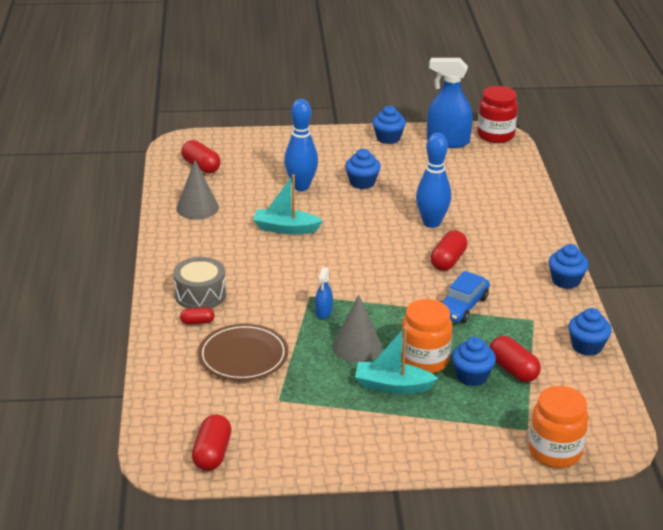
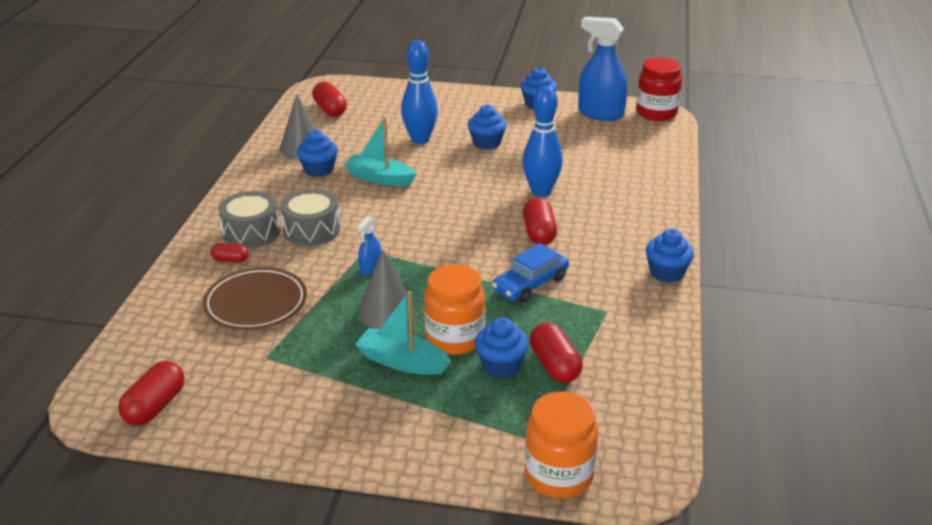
camera: 15 degrees right, 0 degrees up
red capsule [431,230,468,271] -> red capsule turned 45 degrees counterclockwise [523,197,557,245]
blue cupcake [568,308,612,356] -> blue cupcake moved to [297,130,338,177]
none -> grey drum [280,189,340,246]

